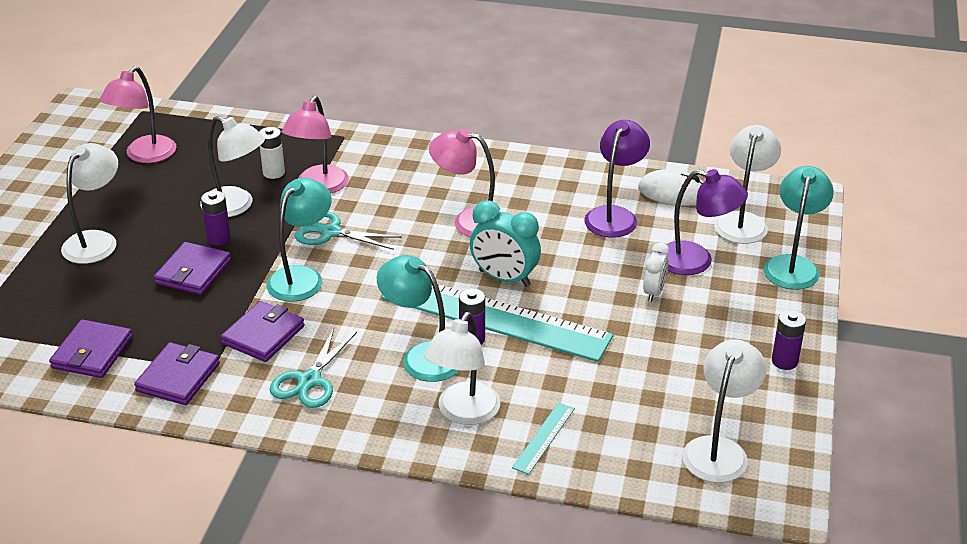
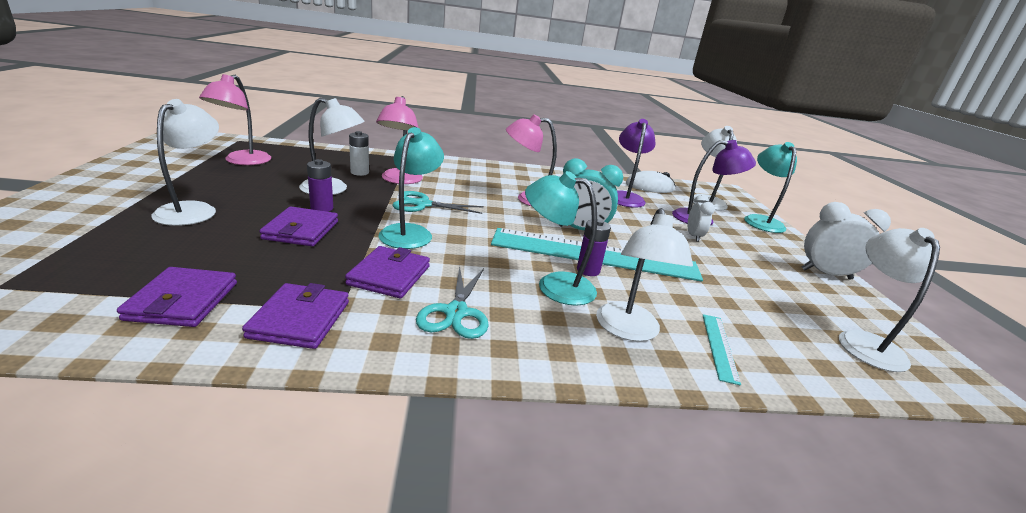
camera: 20 degrees left, 10 degrees down
purple battery [772,310,806,370] -> white clock [802,202,891,280]

